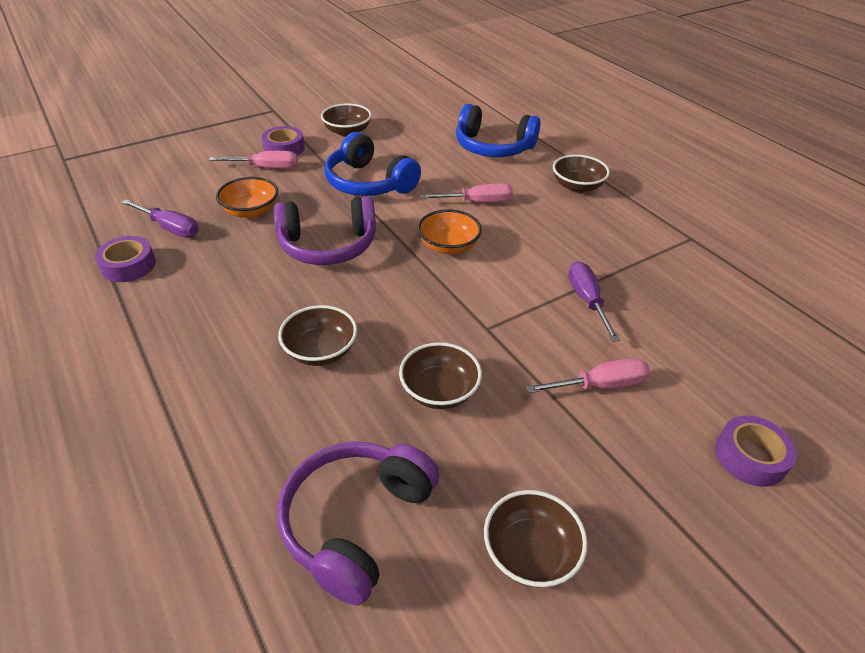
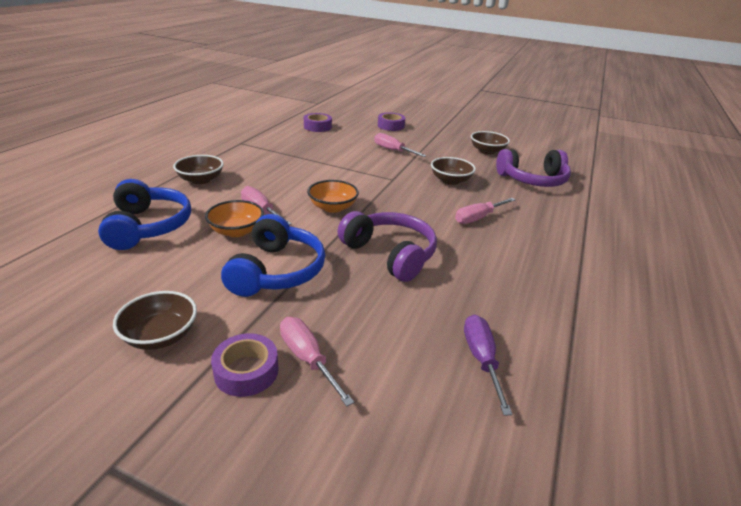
camera: 125 degrees left, 10 degrees down
purple tape [95,236,156,282] -> purple tape moved to [304,113,332,132]
orange bowl [216,177,278,218] -> orange bowl moved to [205,200,264,237]
brown bowl [278,305,357,366] -> pink screwdriver [455,198,516,224]
purple screwdriver [568,261,620,342] -> none

